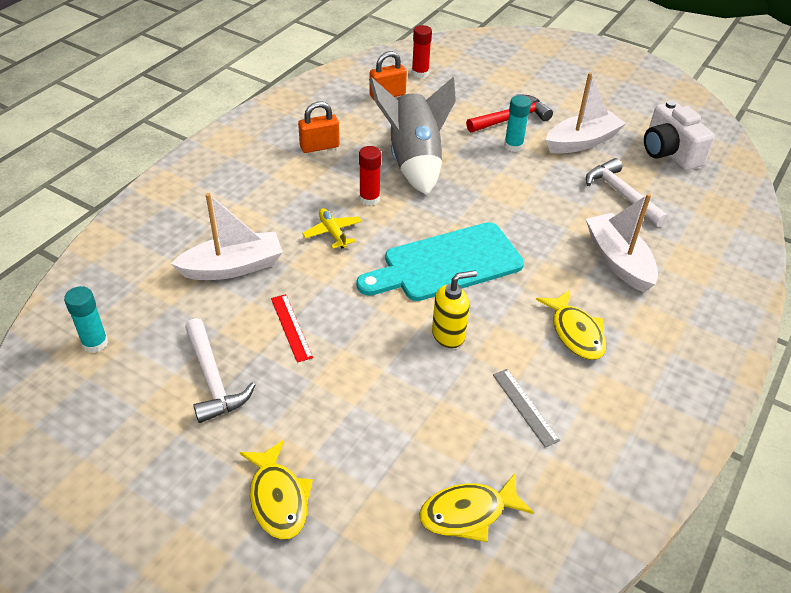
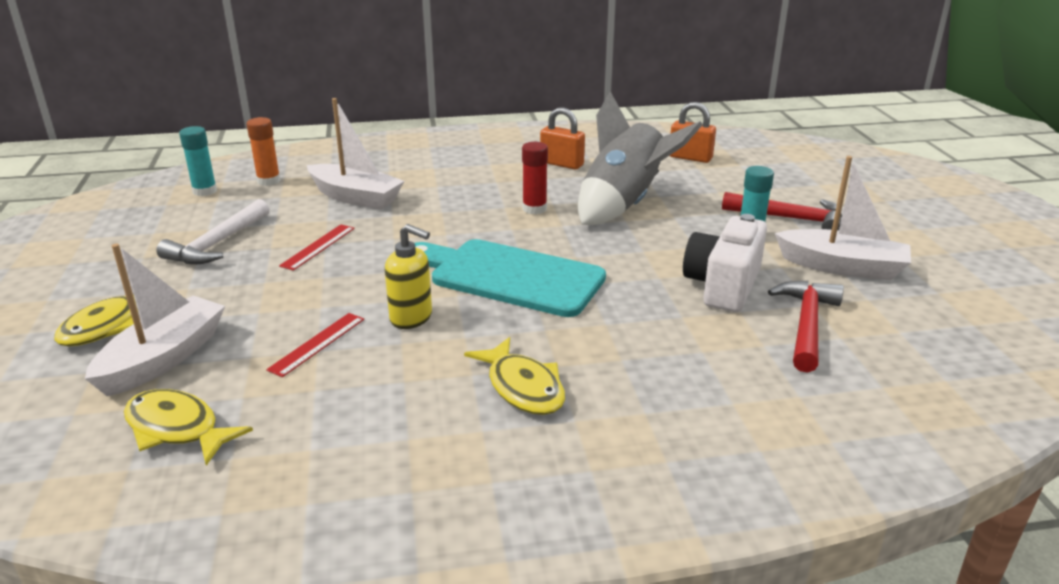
camera: 50 degrees right, 15 degrees down
yellow plane [302,208,362,249] -> none
red glue stick [412,25,432,78] -> none
grey ruler [493,369,560,447] -> none
yellow fish [536,290,606,360] -> yellow fish turned 60 degrees counterclockwise [464,337,565,415]
white hammer [586,158,669,227] -> red hammer [768,281,844,373]
white boat [586,194,658,292] -> white boat moved to [85,243,225,396]
white camera [644,100,715,170] -> white camera moved to [683,214,767,312]
none -> orange glue stick [246,117,281,186]
none -> red ruler [266,313,364,377]

